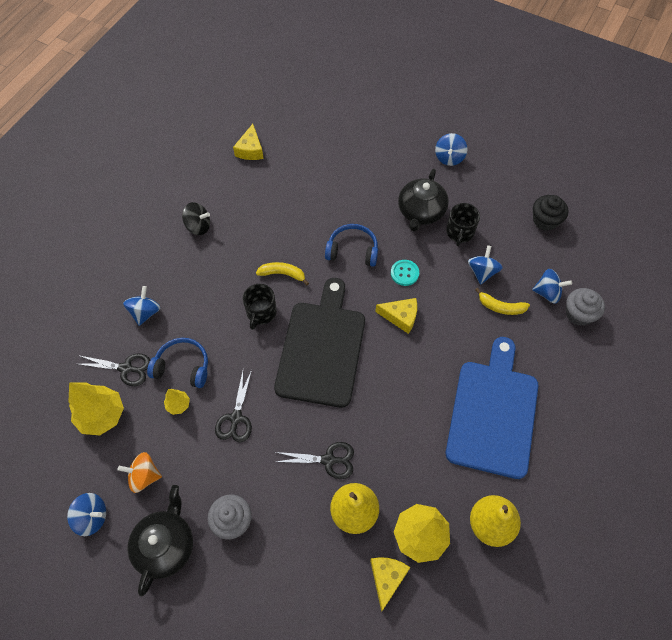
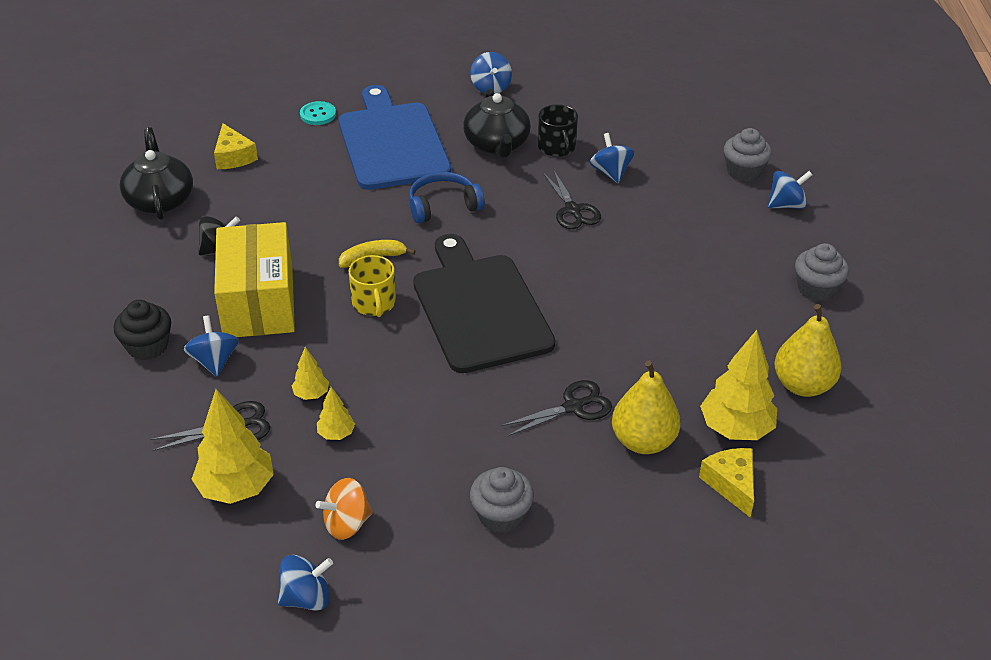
camera: 30 degrees left, 20 degrees down
black teapot [128,485,193,597] -> black teapot moved to [120,127,193,220]
blue headphones [147,338,208,388] -> yellow tree [292,347,329,400]
black scissors [215,370,252,442] -> black scissors moved to [543,169,601,229]
black mug [243,284,277,330] -> yellow mug [348,255,396,317]
yellow cheese [375,298,417,334] -> none
turquoise button [391,260,419,286] -> turquoise button moved to [300,101,336,125]
blue cutting board [446,337,538,479] -> blue cutting board moved to [339,85,451,190]
yellow banana [475,288,530,315] -> none
blue spinning top [532,269,572,304] -> blue spinning top moved to [768,171,812,209]
black cupcake [533,195,568,231] -> black cupcake moved to [114,300,171,360]
none -> yellow box [214,222,295,337]
none -> grey cupcake [795,243,849,301]

